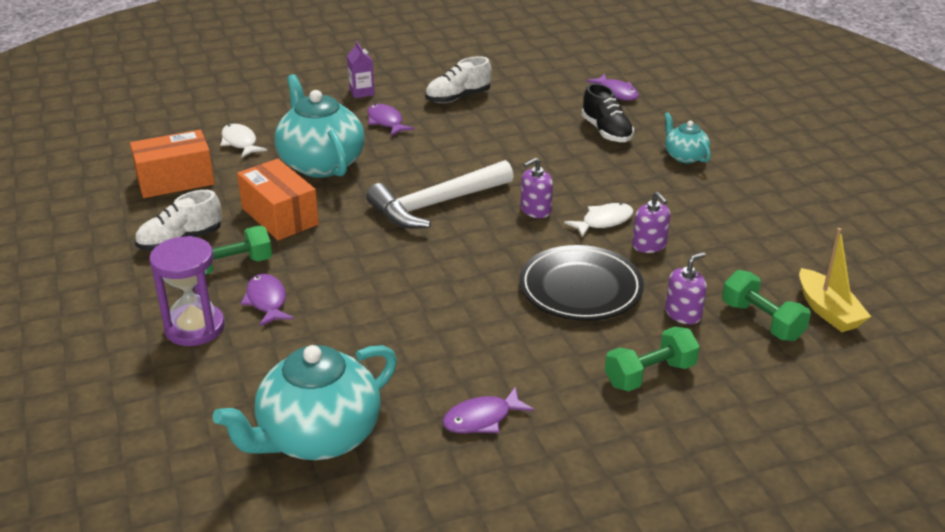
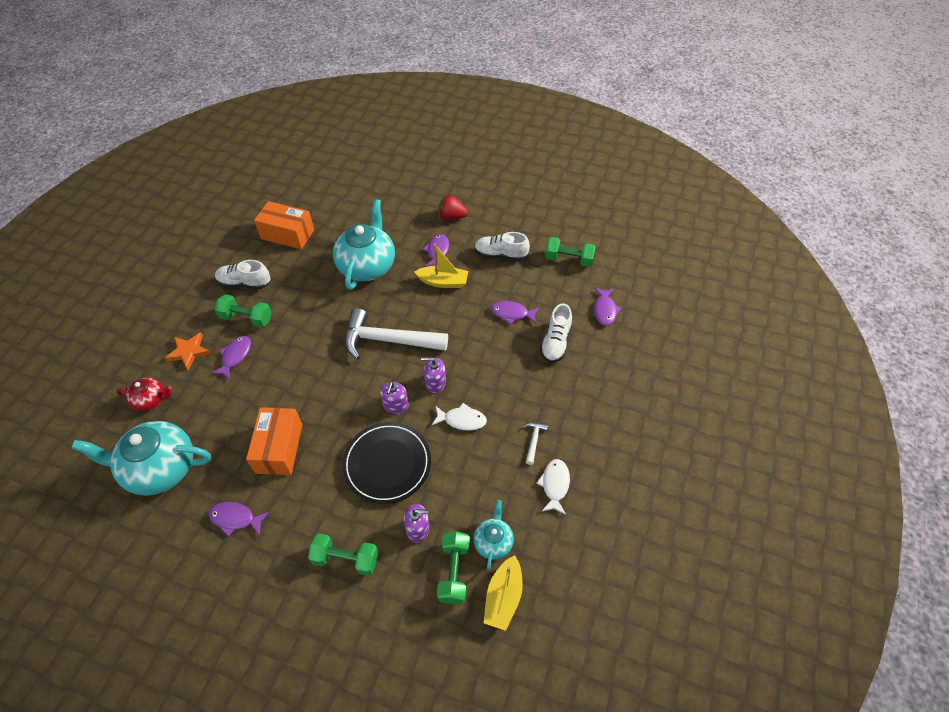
camera: 40 degrees right, 20 degrees up
purple hourglass [149,236,225,346] -> orange star [165,332,210,370]
white fish [220,124,267,158] -> white fish moved to [537,459,570,515]
orange box [237,159,319,240] -> orange box moved to [246,407,303,475]
purple carton [347,41,375,98] -> red strawberry [439,195,468,220]
black shoe [582,83,634,142] -> white shoe [540,303,572,363]
purple soap dispenser [632,192,671,253] -> purple soap dispenser moved to [380,382,409,414]
turquoise teapot [664,112,711,163] -> turquoise teapot moved to [473,500,514,569]
none -> red teapot [116,378,172,411]
none -> yellow boat [415,243,468,288]
none -> purple fish [490,301,539,324]
none -> white hammer [522,422,548,465]
none -> green dumbbell [545,237,596,267]

